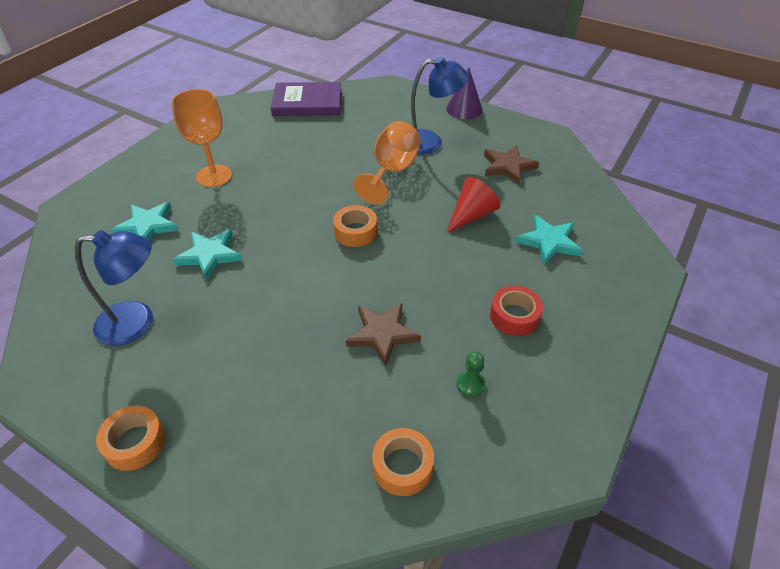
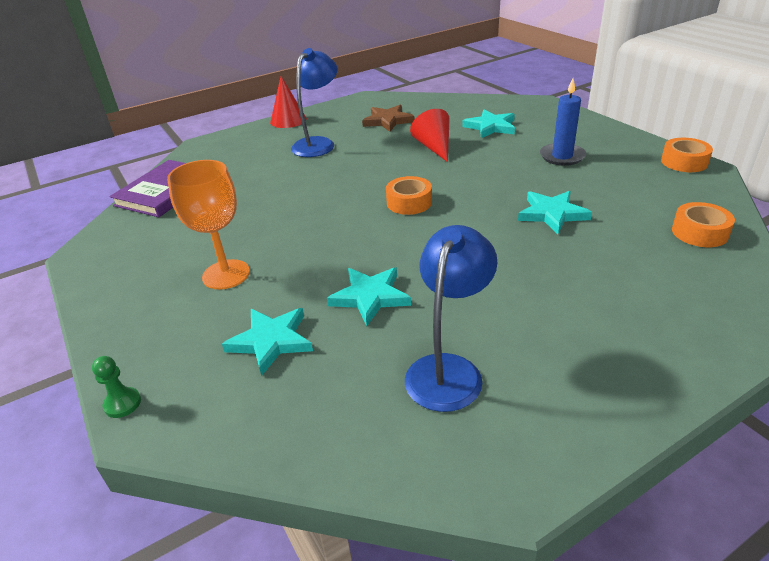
camera: 60 degrees left, 10 degrees down
orange tape [96,406,165,471] -> orange tape moved to [661,138,713,172]
brown star [346,303,421,366] -> turquoise star [518,191,592,234]
orange goblet [353,121,421,204] -> none
purple cone [446,67,483,119] -> red cone [270,76,307,128]
green pawn [456,351,485,397] -> green pawn moved to [92,356,141,418]
red tape [490,286,543,336] -> blue candle [540,78,586,166]

